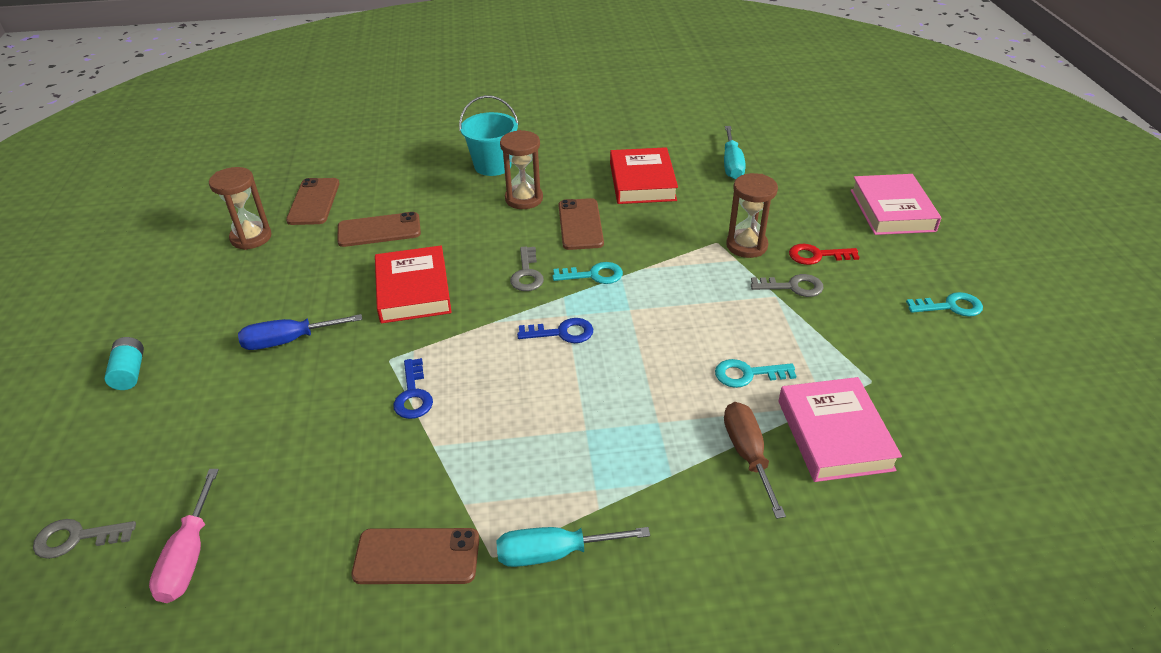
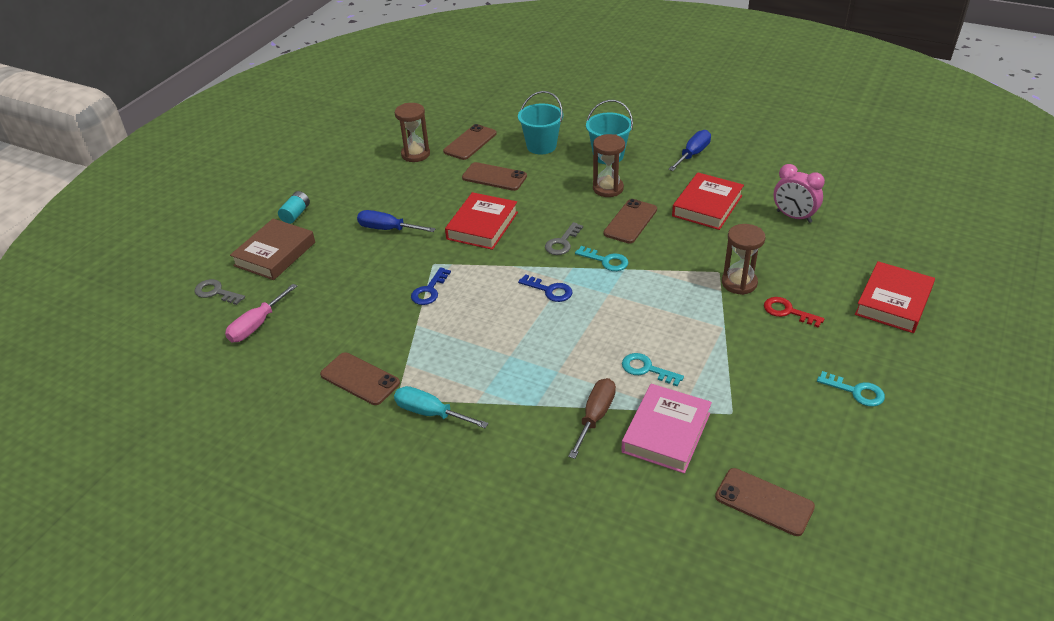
camera: 35 degrees right, 0 degrees up
turquoise screwdriver [724,126,746,179] -> pink clock [774,164,825,223]
grey key [751,274,824,297] -> none
pink book [851,174,941,235] -> red book [855,261,935,333]
none -> brown book [230,219,315,280]
none -> turquoise bucket [518,91,563,154]
none -> blue screwdriver [668,130,711,171]
none -> brown phone [715,468,815,536]

